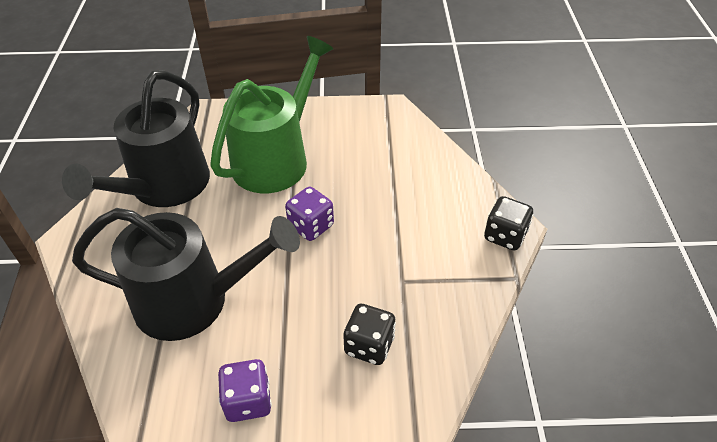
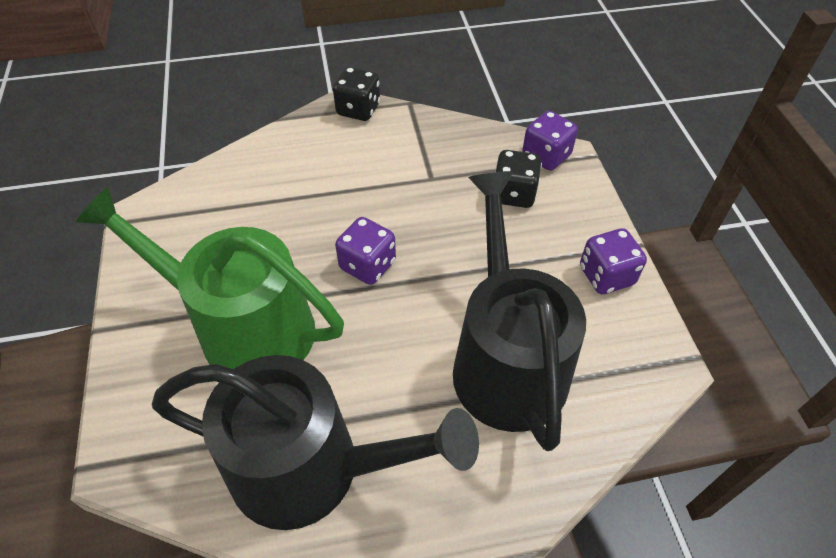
camera: 100 degrees left, 5 degrees up
none -> purple dice [522,111,578,171]

